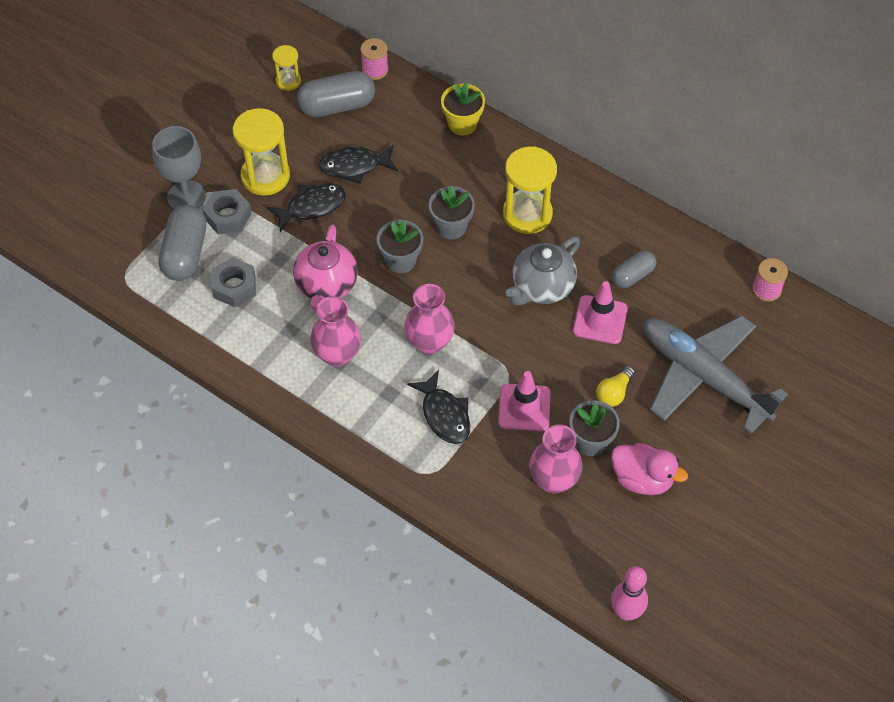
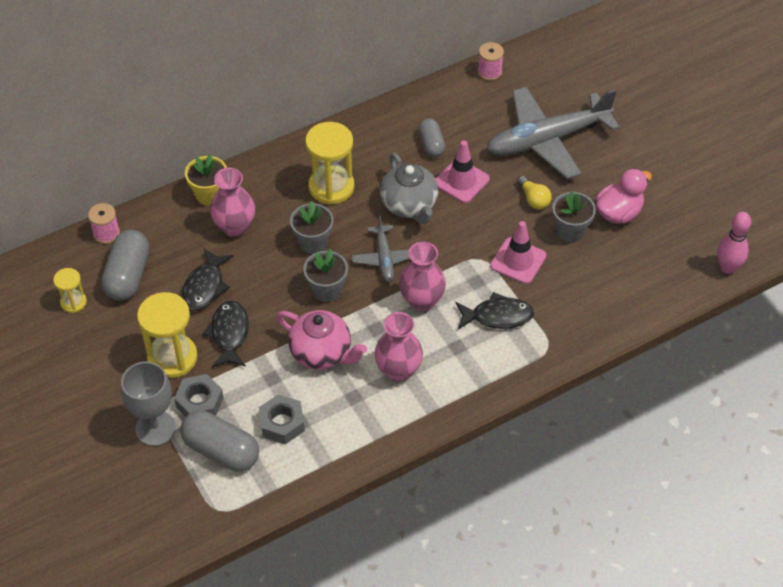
camera: 65 degrees left, 5 degrees down
pink vase [529,424,583,493] -> pink vase moved to [210,168,255,237]
none -> grey plane [352,216,410,282]

